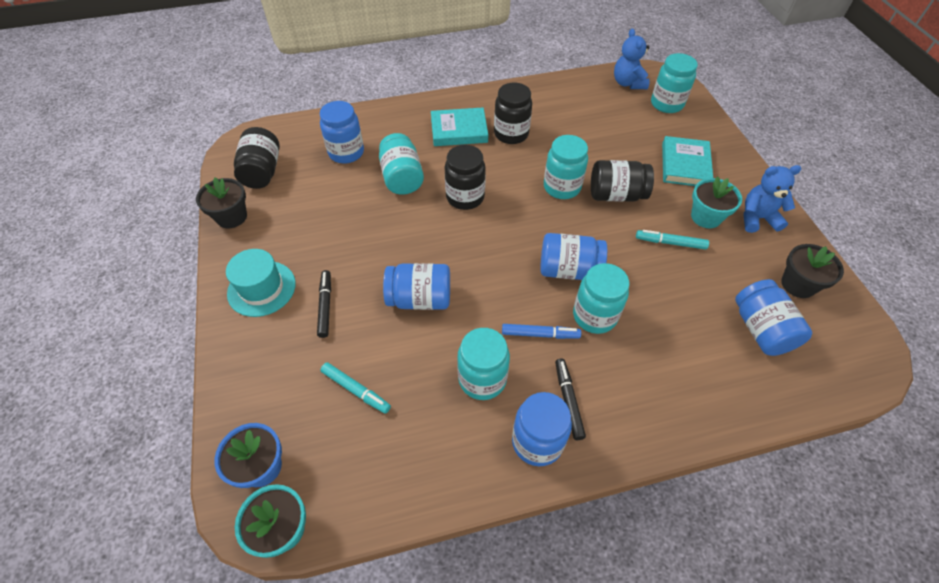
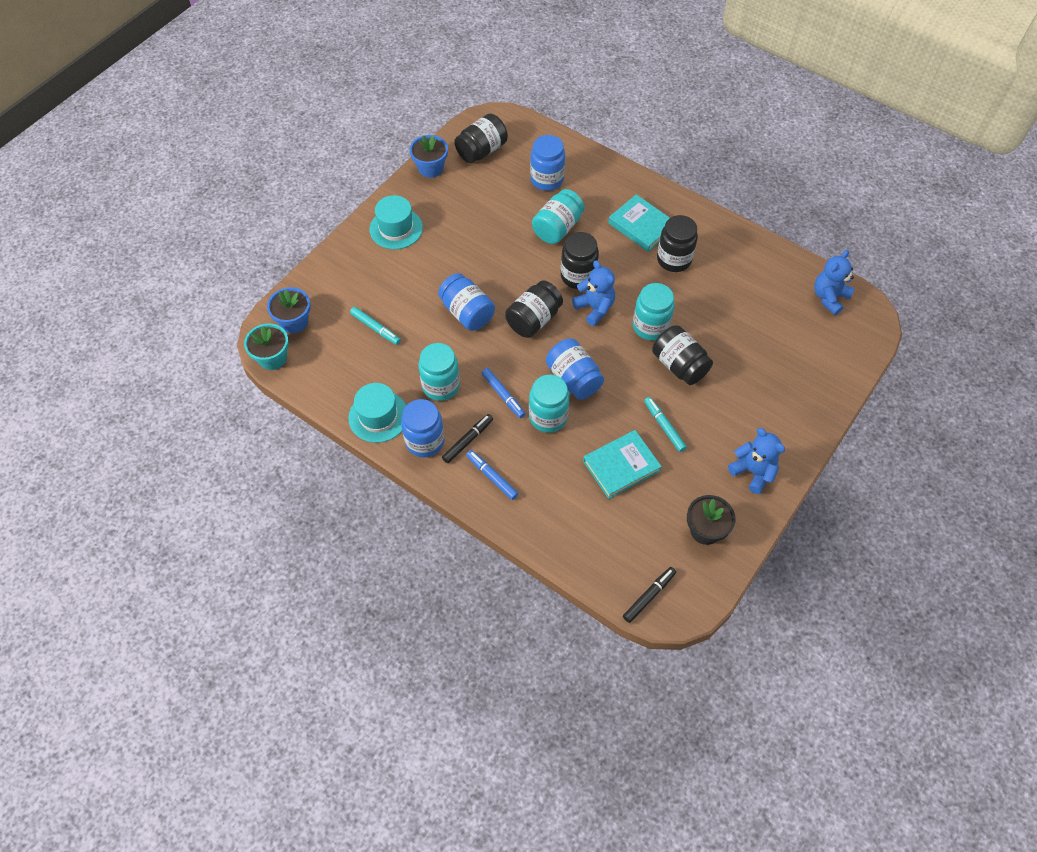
camera: 50 degrees right, 5 degrees up
black flower pot [196,178,247,228] -> blue flower pot [410,135,448,178]
black marker [317,270,331,338] -> black marker moved to [623,567,676,623]
turquoise marker [321,362,391,414] -> turquoise marker turned 45 degrees counterclockwise [350,307,401,345]
turquoise jar [651,53,698,113] -> none
turquoise book [662,136,713,186] -> turquoise book moved to [583,430,662,499]
turquoise flower pot [691,176,742,228] -> none
blue jar [735,279,812,356] -> none
none -> turquoise hat [348,383,406,443]
none -> blue marker [466,450,518,500]
none -> black jar [505,280,563,338]
none -> blue teddy bear [572,260,615,326]

